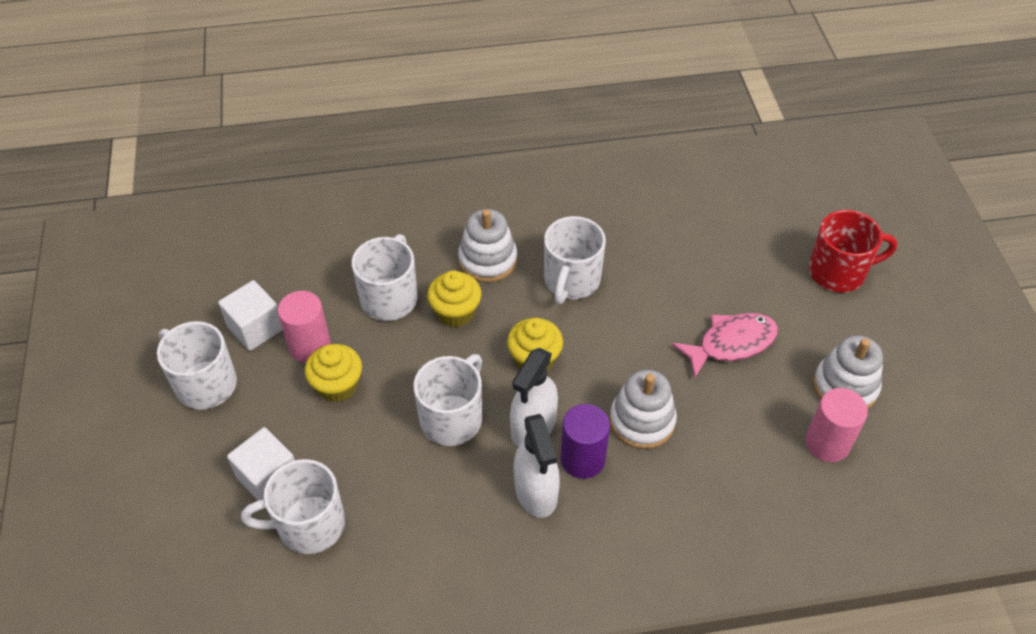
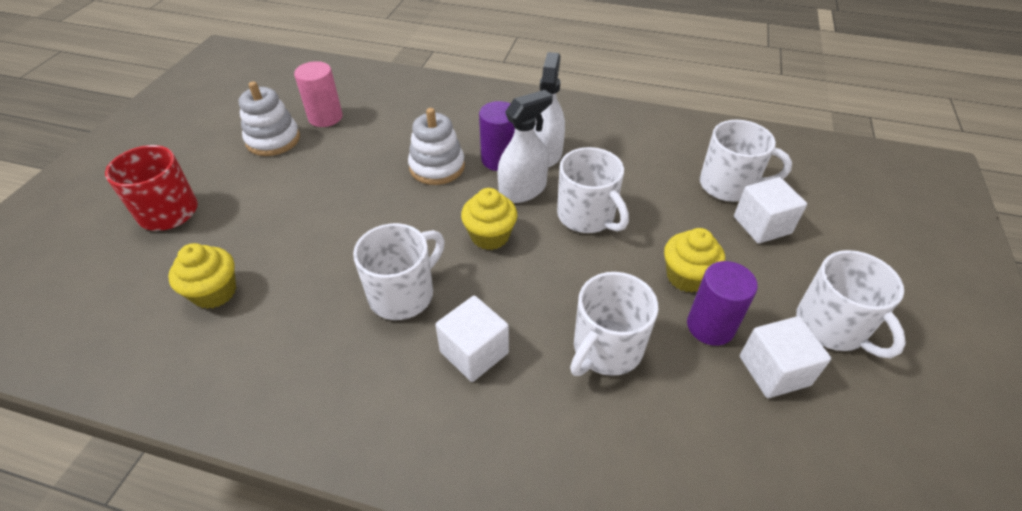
camera: 155 degrees left, 5 degrees down
pink cylinder [278,291,331,363] -> purple cylinder [687,261,758,346]
white mug [414,354,482,446] -> white mug turned 90 degrees counterclockwise [557,147,629,233]
yellow cupcake [427,270,481,327] -> yellow cupcake moved to [168,243,236,309]
white stacking toy [458,209,517,283] -> white cube [435,296,509,382]
pink fish [672,313,778,378] -> none

